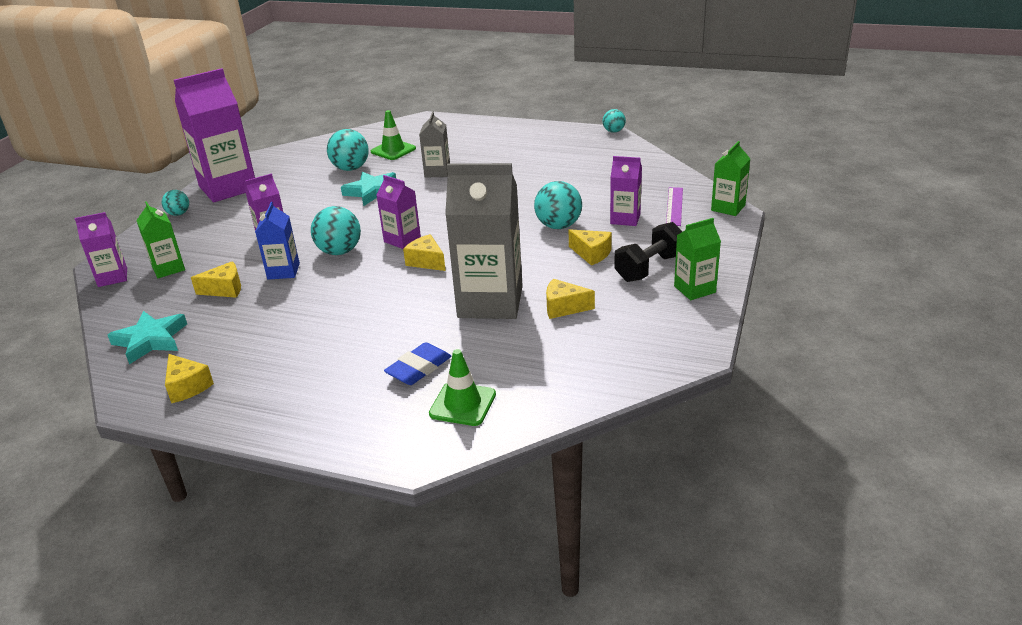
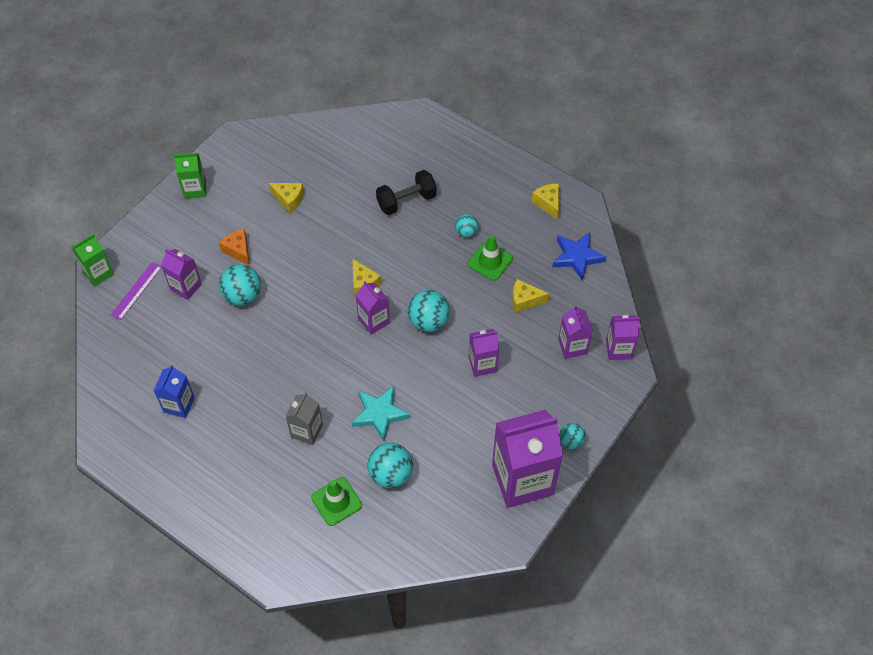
camera: 165 degrees left, 25 degrees up
turquoise star [108,311,187,364] -> blue star [552,232,607,281]
green carton [136,201,185,278] -> purple carton [558,305,593,359]
blue carton [255,202,300,280] -> blue carton moved to [153,365,195,418]
blue eraser [384,342,451,385] -> none
green traffic cone [429,349,496,426] -> green traffic cone moved to [468,235,513,281]
grey carton [445,163,523,319] -> none
yellow cheese [569,229,612,265] -> orange cheese [219,229,250,266]
turquoise ball [603,109,626,133] -> turquoise ball moved to [455,214,479,237]
black dumbbell [614,222,682,282] -> black dumbbell moved to [376,170,437,215]

